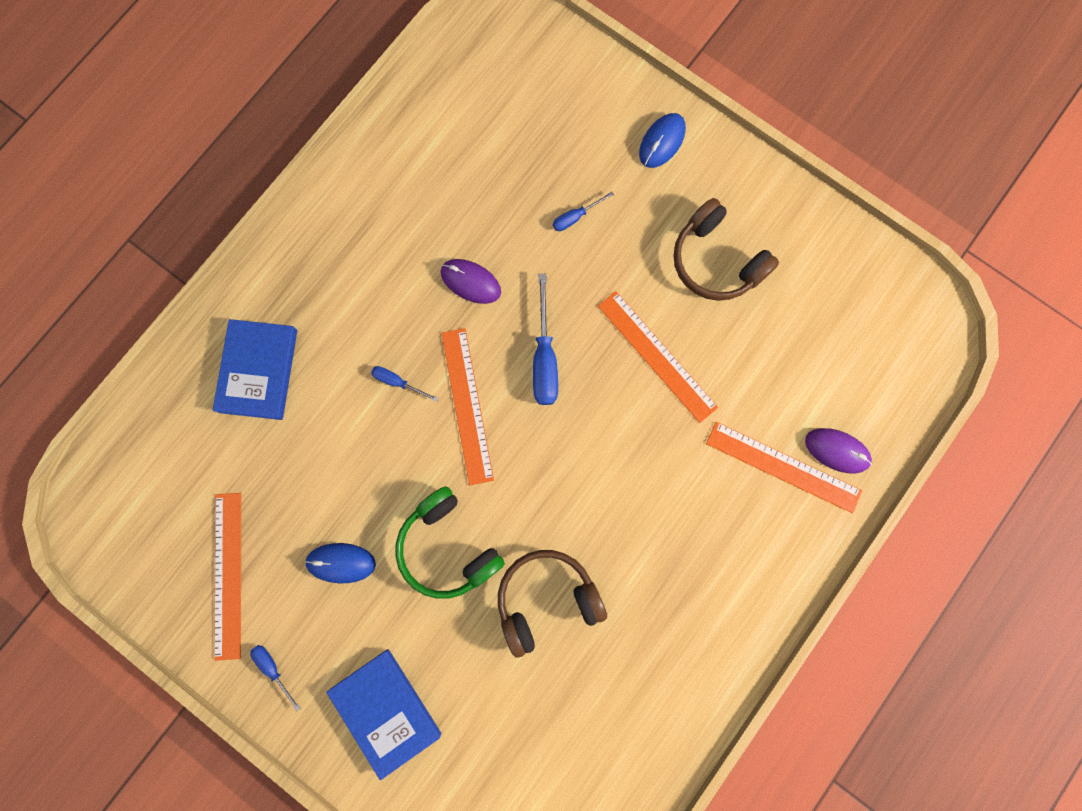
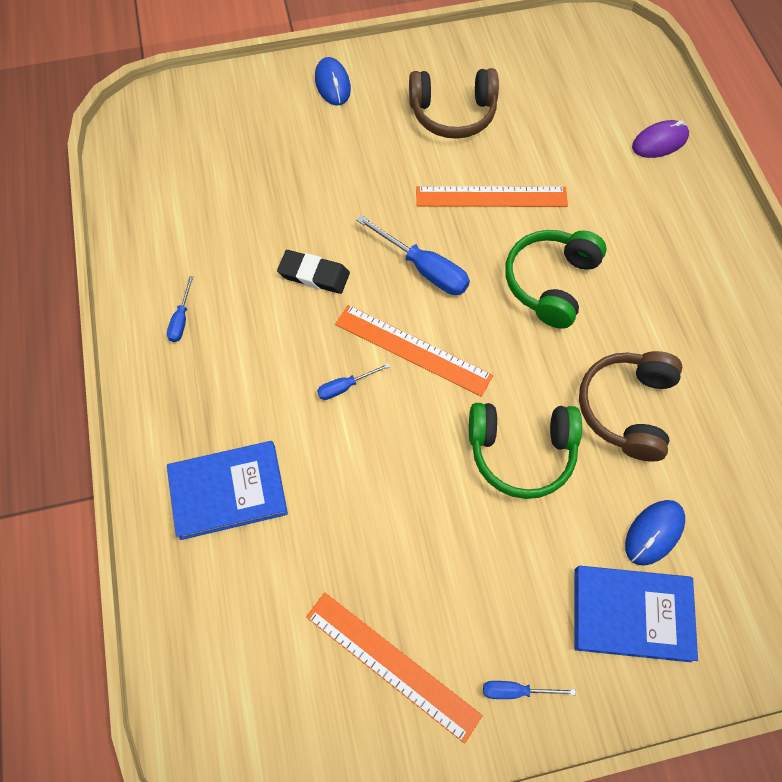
camera: 50 degrees left, 15 degrees down
blue book [213,319,297,420] -> blue book turned 60 degrees counterclockwise [167,441,288,540]
blue mouse [305,543,376,583] -> blue mouse moved to [625,500,685,566]
purple mouse [441,259,501,304] -> black eraser [277,250,350,294]
blue screwdriver [553,191,614,231] -> blue screwdriver moved to [167,276,194,342]
orange ruler [706,422,862,513] -> none
none -> green headphones [505,230,607,329]

